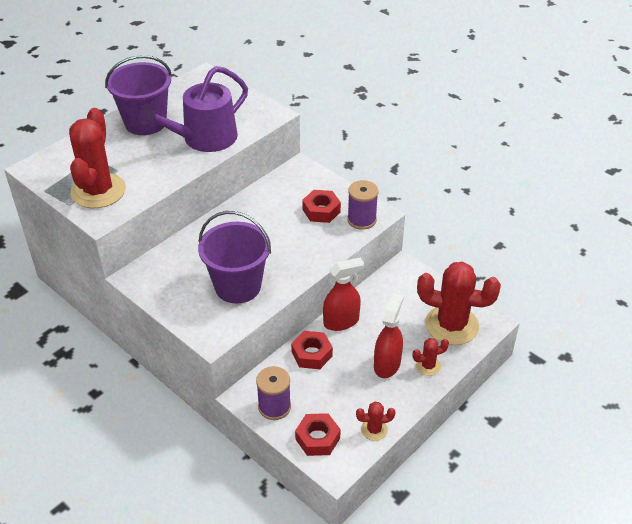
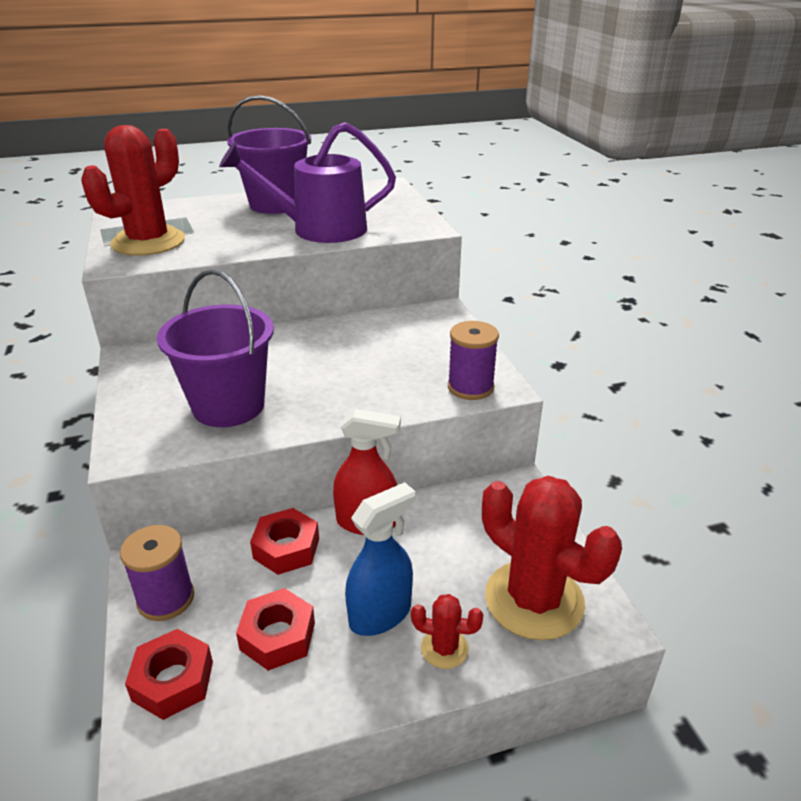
camera: 30 degrees right, 10 degrees down
red nut [302,190,341,223] -> red nut moved to [236,588,315,671]
red cactus [356,402,395,441] -> none
red spray bottle [374,293,403,378] -> blue spray bottle [345,482,415,636]

